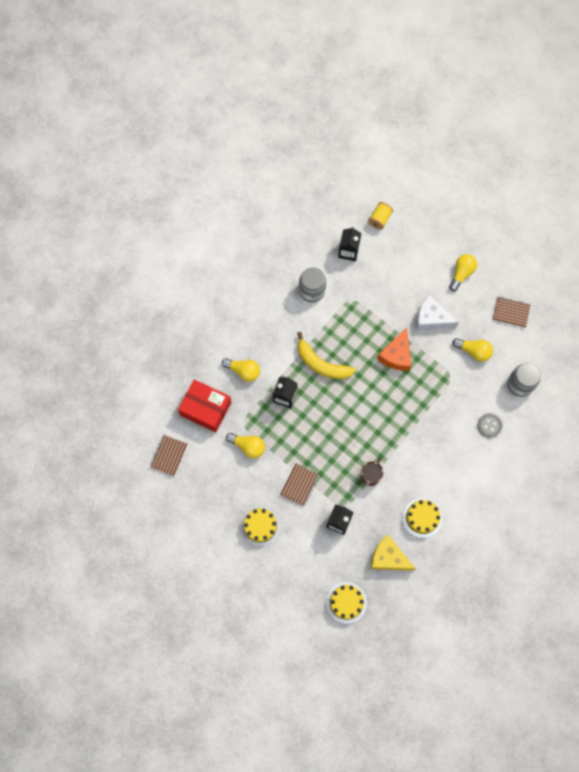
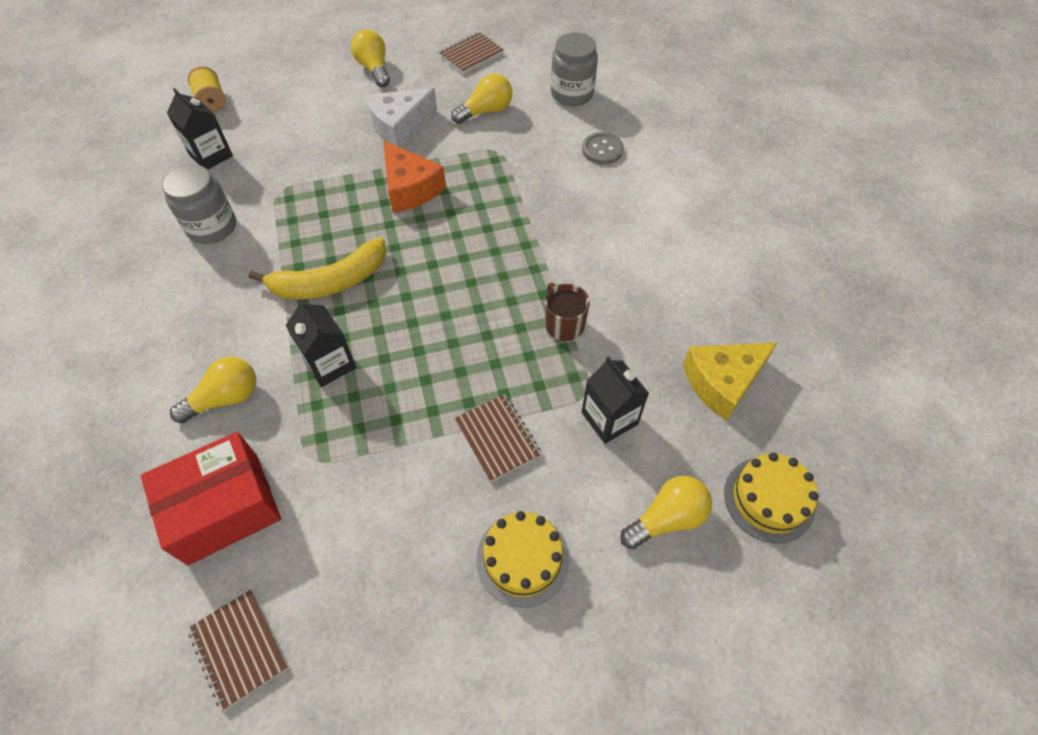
camera: 55 degrees left, 15 degrees down
yellow light bulb [226,433,265,458] -> yellow light bulb moved to [620,476,712,549]
yellow cake [403,498,442,538] -> none

